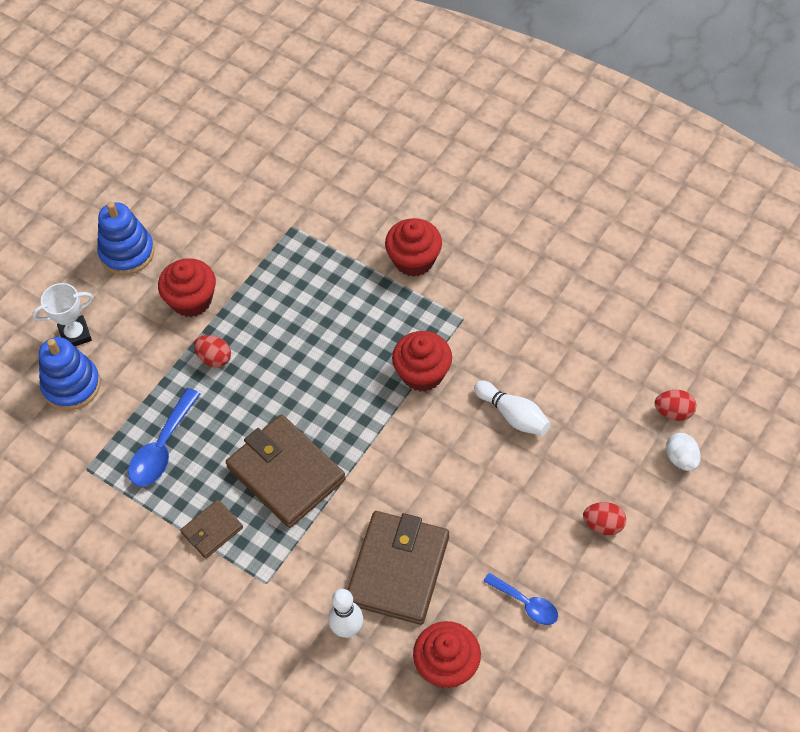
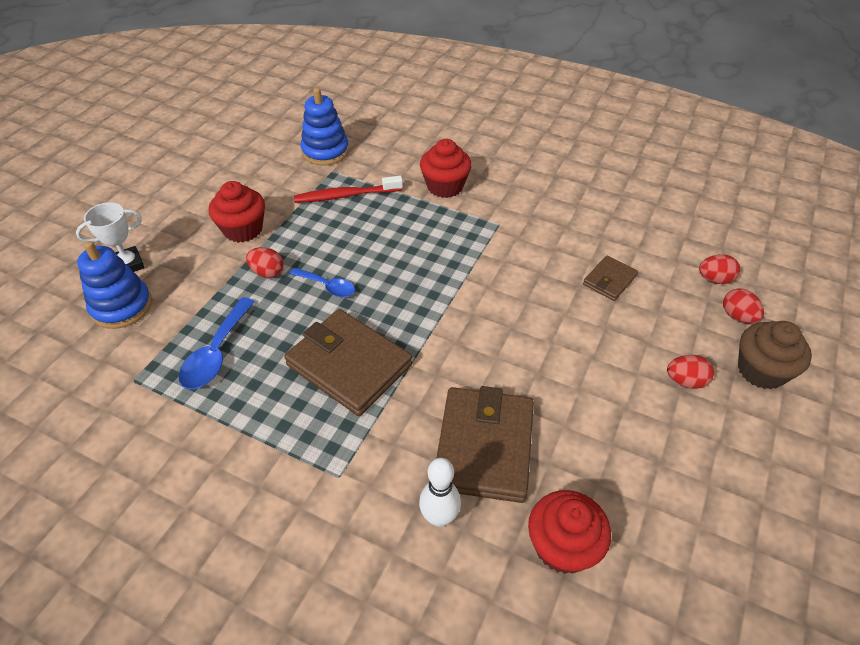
camera: 10 degrees left, 10 degrees down
blue stacking toy [97,202,154,275] -> blue stacking toy moved to [300,88,349,166]
brown wallet [180,499,243,559] -> brown wallet moved to [583,256,638,301]
red cupcake [392,331,452,392] -> none
white bowling pin [474,381,550,436] -> none
blue spoon [483,573,558,625] -> blue spoon moved to [289,267,355,297]
white egg [666,433,701,471] -> red egg [723,288,764,323]
none -> red toothbrush [294,176,403,203]
none -> brown cupcake [738,321,812,390]

